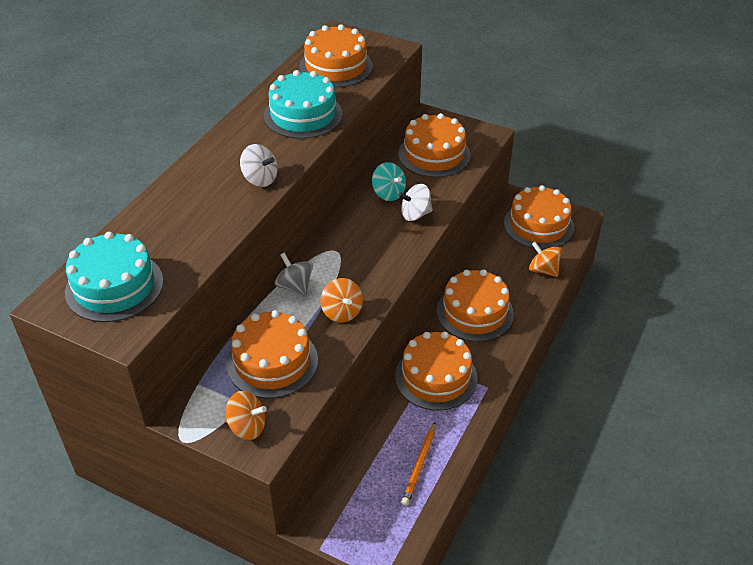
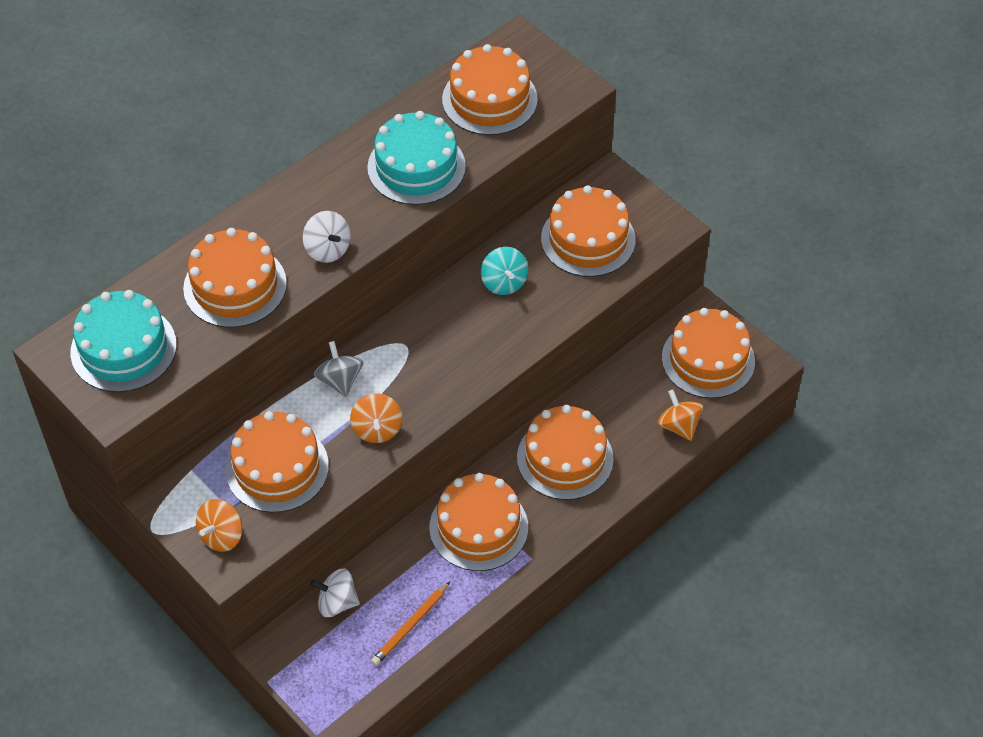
camera: 20 degrees right, 10 degrees up
orange spinning top [226,391,267,440] -> orange spinning top turned 90 degrees clockwise [196,499,242,552]
white spinning top [398,184,433,221] -> white spinning top moved to [310,569,360,617]
none -> orange cake [183,228,287,328]

